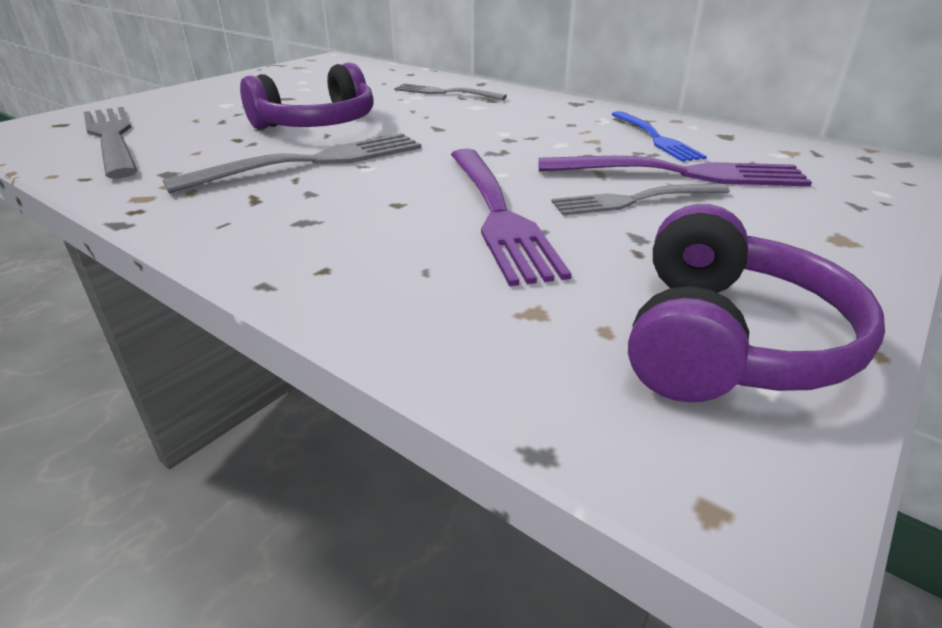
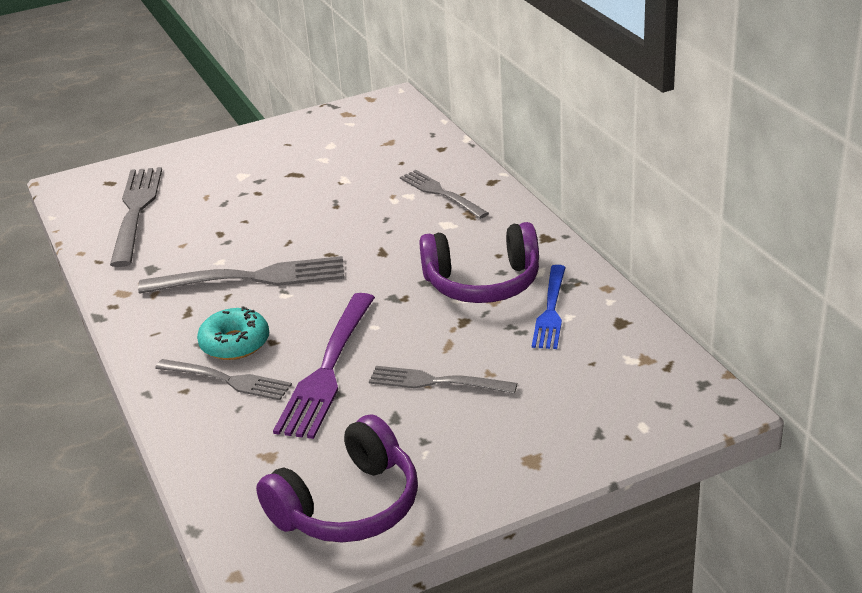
camera: 30 degrees right, 0 degrees up
purple headphones [240,62,374,129] -> purple headphones moved to [420,222,539,303]
purple fork [538,156,812,186] -> none
none -> grey fork [155,359,292,400]
none -> turquoise donut [197,306,269,360]

